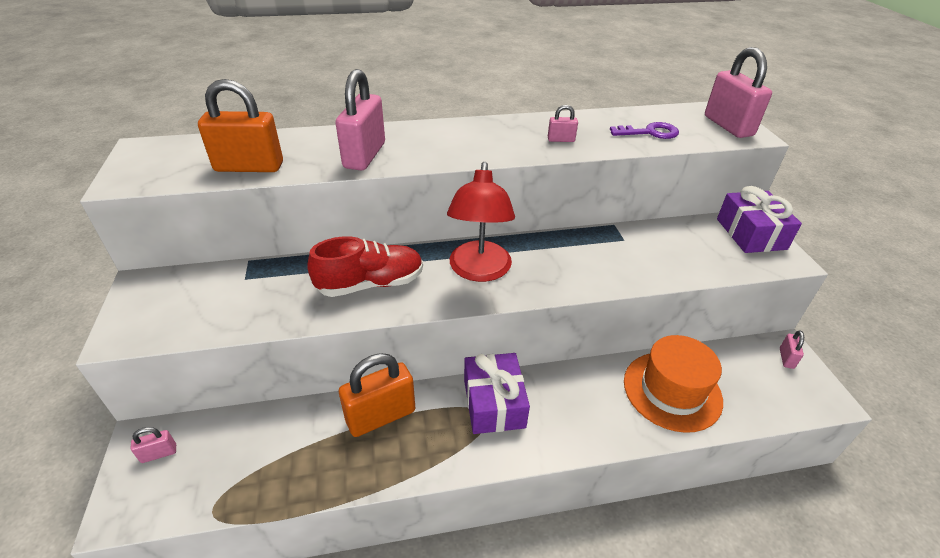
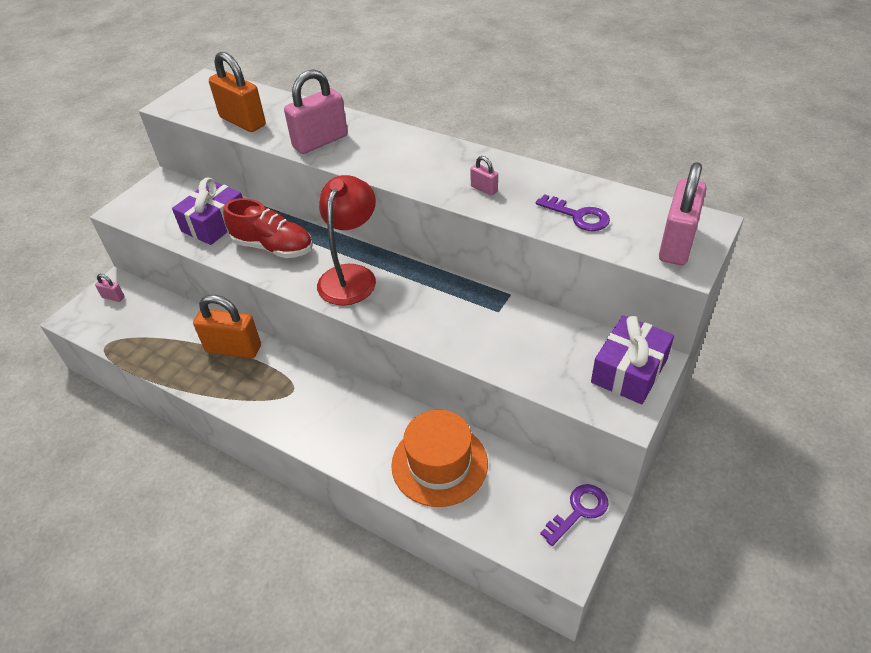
camera: 45 degrees right, 5 degrees up
red lamp [447,162,515,282] -> red lamp turned 150 degrees clockwise [317,175,376,306]
purple gift [464,353,530,434] -> purple gift moved to [172,177,243,245]
pink padlock [780,330,804,369] -> purple key [540,484,608,546]

